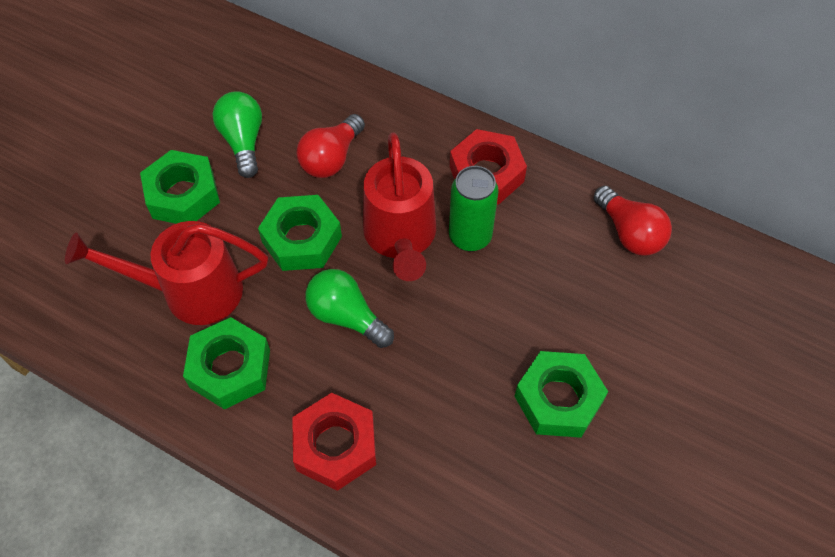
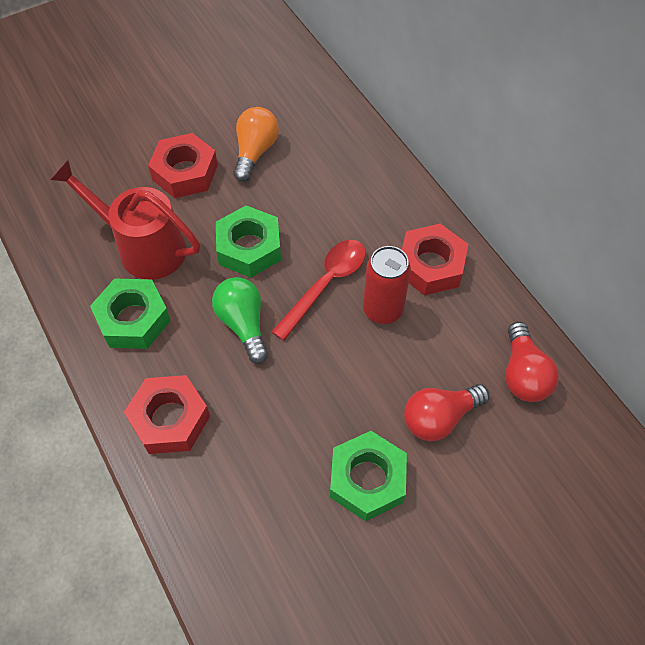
camera: 30 degrees right, 0 degrees up
green nut [140,150,220,224] -> red nut [148,133,218,198]
green light bulb [213,91,262,178] -> orange light bulb [233,107,279,182]
red light bulb [296,114,365,178] -> red light bulb moved to [404,384,489,441]
red watering can [363,132,436,281] -> red spoon [271,240,366,341]
green can [449,166,499,251] -> red can [363,246,411,324]

